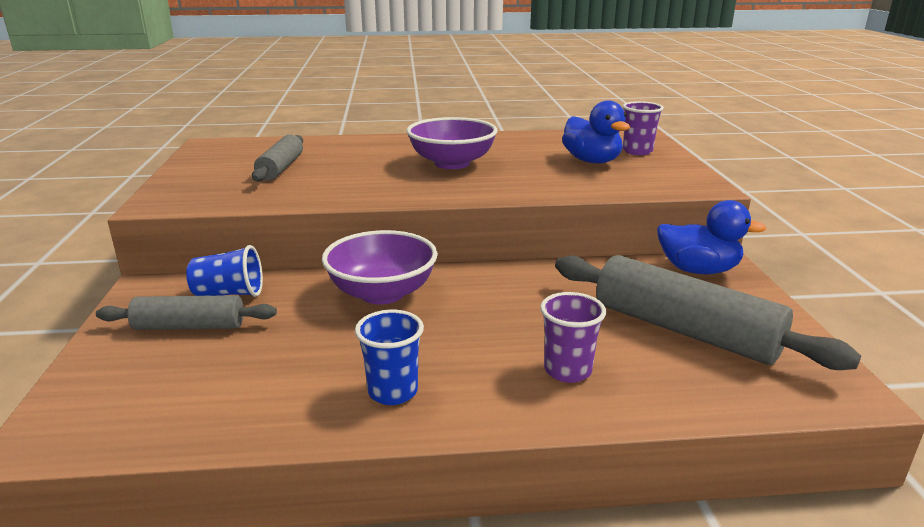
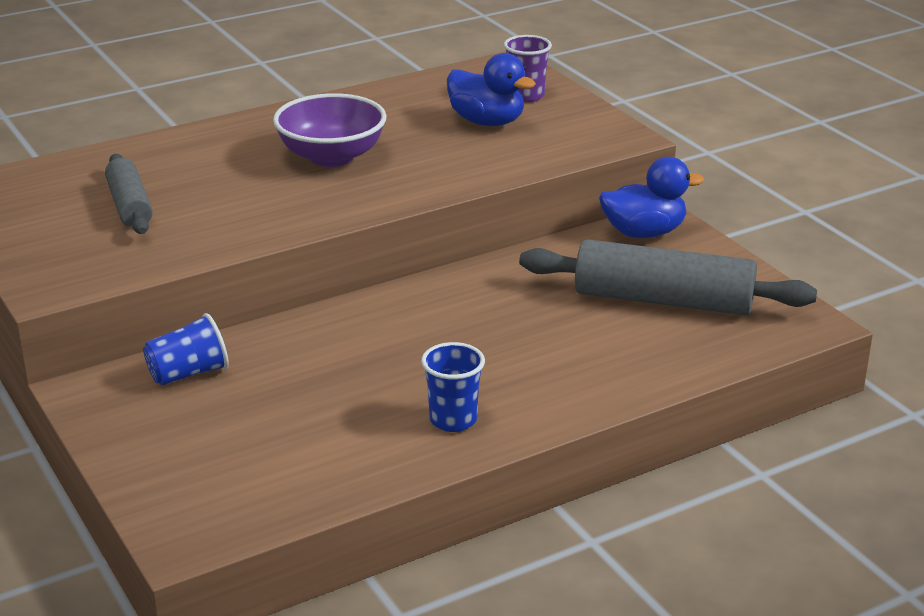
camera: 25 degrees left, 5 degrees up
grey rolling pin [96,295,277,330] -> none
purple bowl [322,230,438,305] -> none
purple cup [540,292,606,383] -> none

